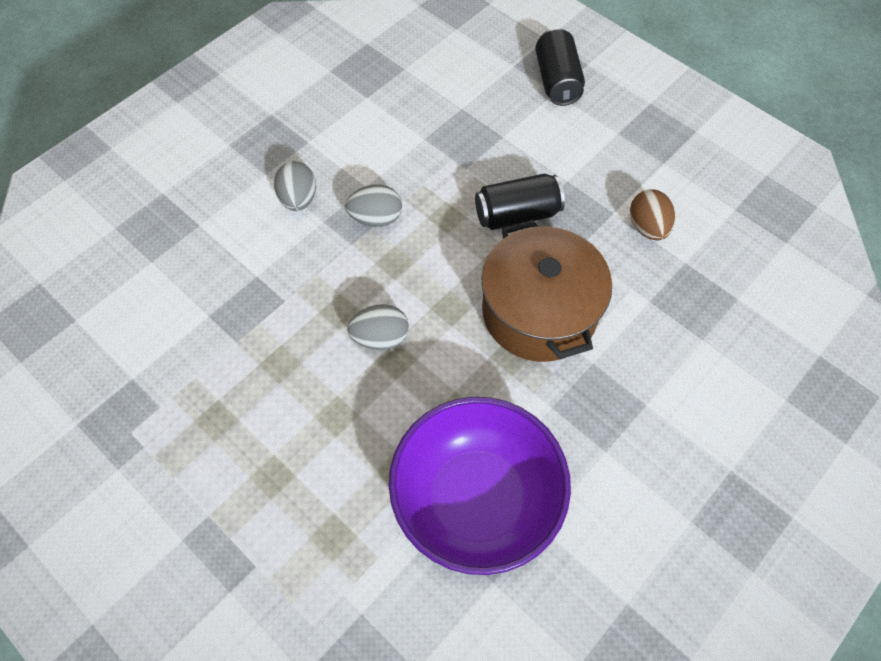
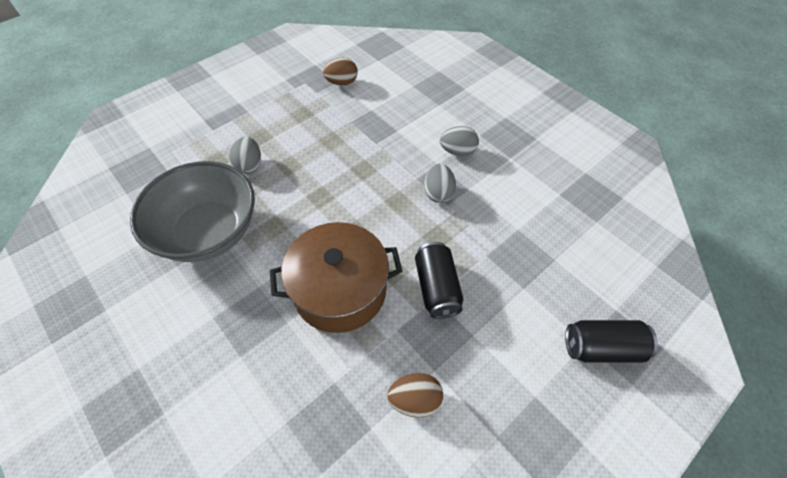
camera: 95 degrees right, 5 degrees down
grey egg [347,304,409,350] -> grey egg moved to [229,137,261,174]
purple bowl [389,397,571,575] -> grey bowl [130,161,255,262]
none -> brown egg [323,58,358,85]

